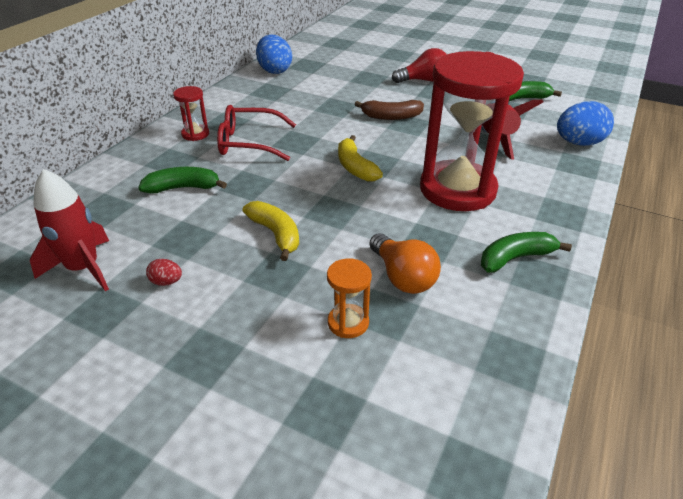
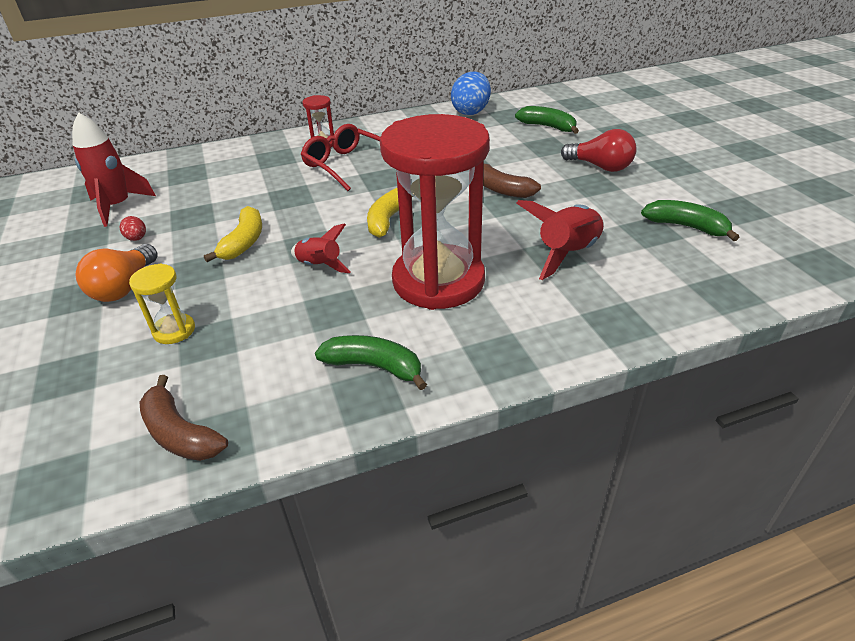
camera: 45 degrees right, 0 degrees up
green banana [138,167,227,194] -> green banana moved to [515,106,579,134]
orange hourglass [327,258,372,338] -> yellow hourglass [129,264,195,344]
orange light bulb [369,233,441,294] -> orange light bulb moved to [75,244,158,302]
blue egg [557,101,614,146] -> none
none -> brown banana [140,375,228,461]
none -> red rocket [291,224,350,273]

